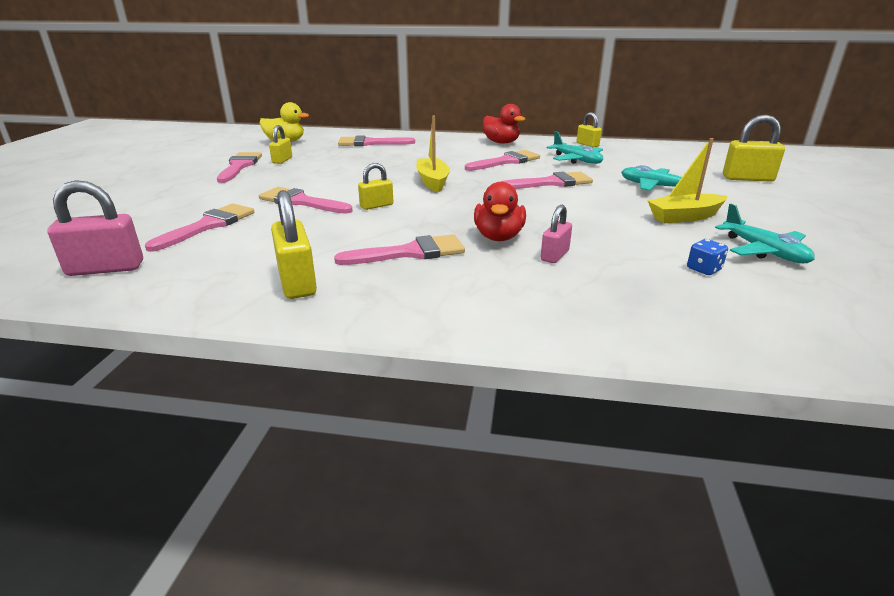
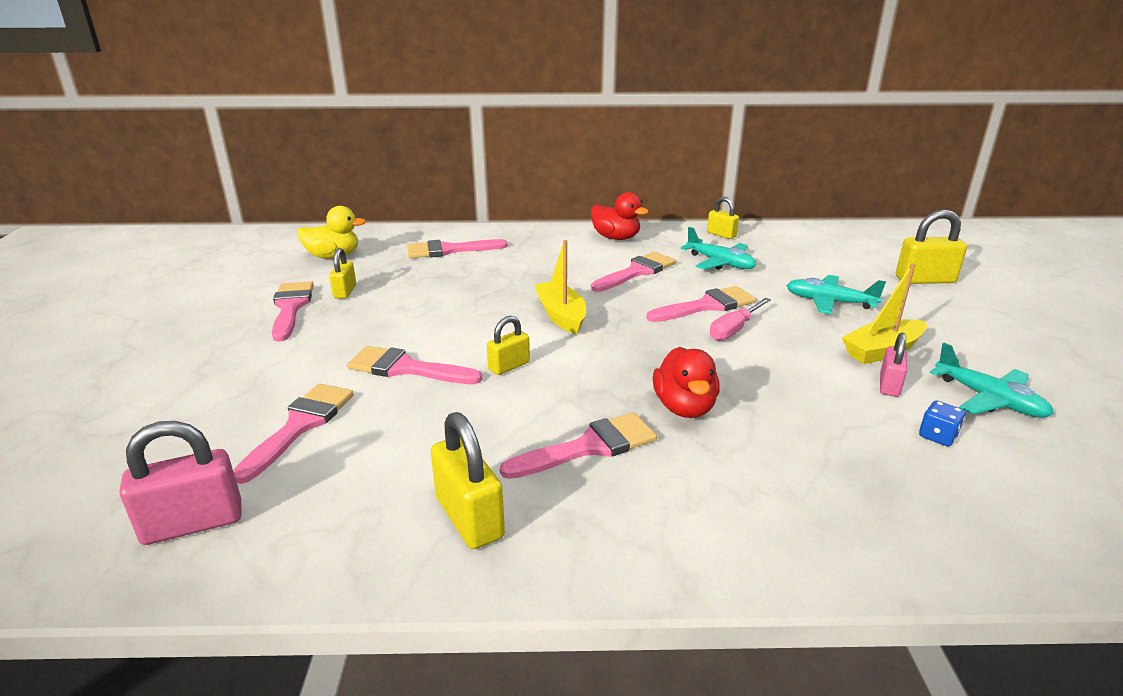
camera: 10 degrees left, 0 degrees up
pink padlock [541,205,572,263] -> pink padlock moved to [880,333,907,397]
none -> pink screwdriver [710,298,771,341]

